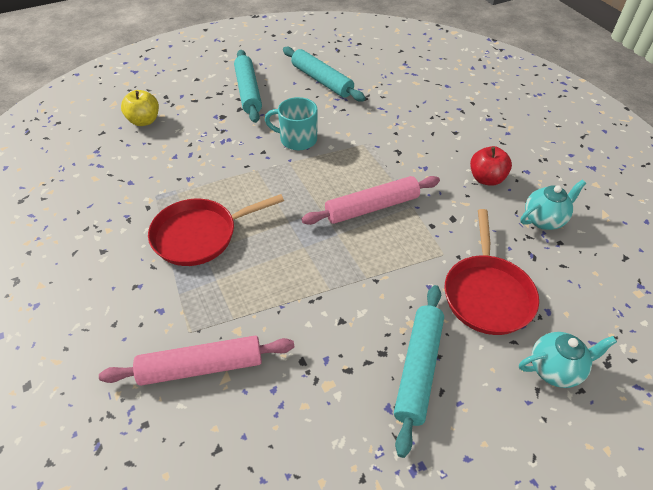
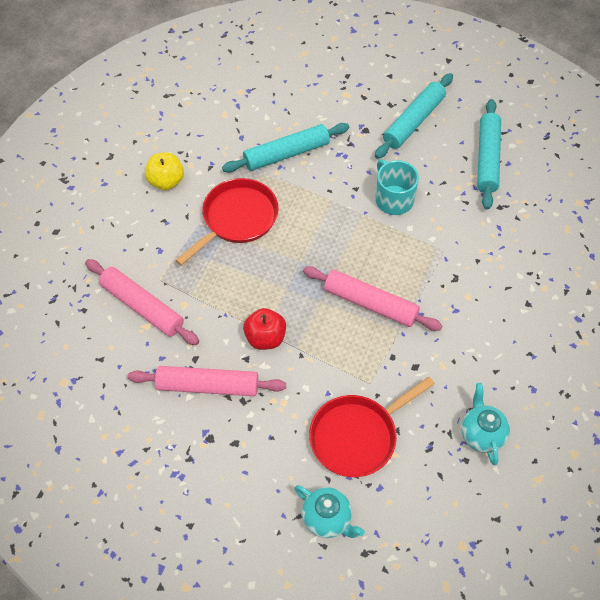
camera: 50 degrees right, 10 degrees up
yellow apple [121,90,159,126] -> yellow apple moved to [145,152,184,190]
red pan [148,194,284,266] -> red pan turned 105 degrees clockwise [175,178,279,266]
turquoise rolling pin [394,285,444,458] -> turquoise rolling pin moved to [222,123,349,173]
red apple [470,146,512,186] -> red apple moved to [243,308,286,350]
turquoise teapot [520,180,586,230] -> turquoise teapot turned 120 degrees counterclockwise [461,383,510,465]
none -> pink rolling pin [128,366,286,396]

